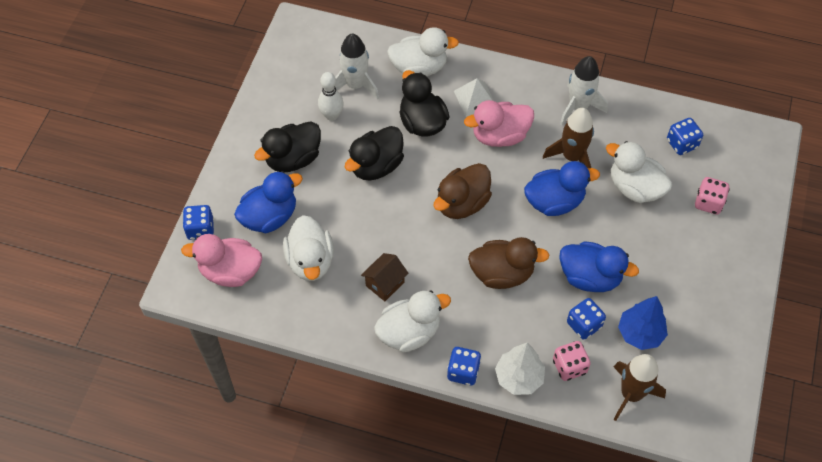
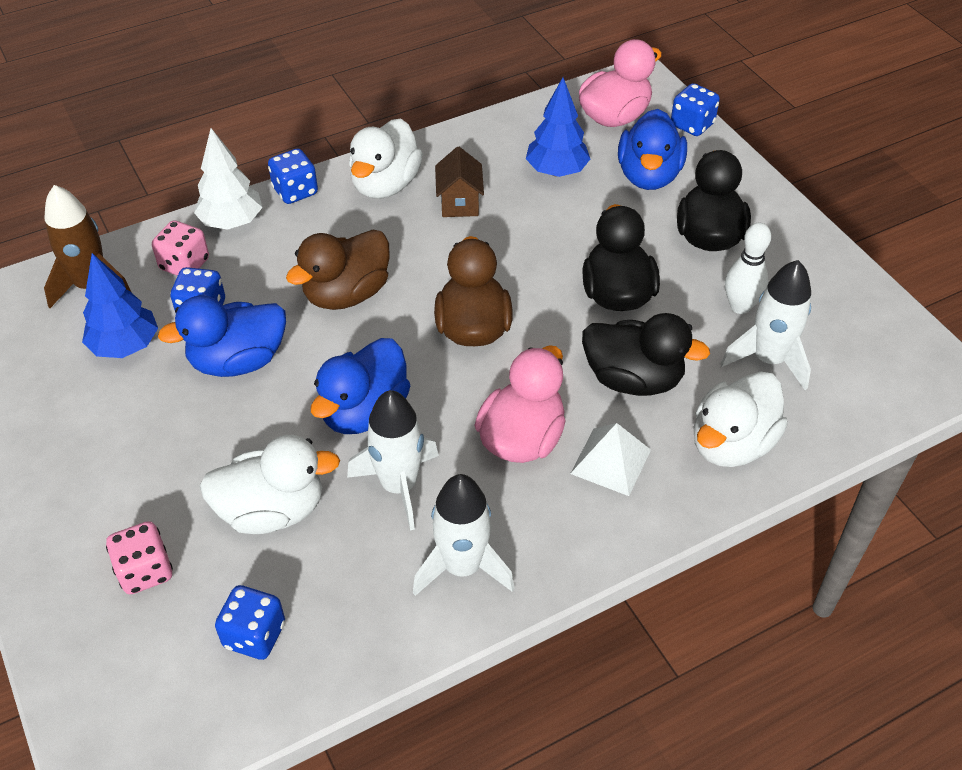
camera: 135 degrees right, 10 degrees down
white duck [283,215,334,281] -> blue tree [526,77,590,177]
brown rocket [543,108,594,168] -> white rocket [347,390,439,531]

